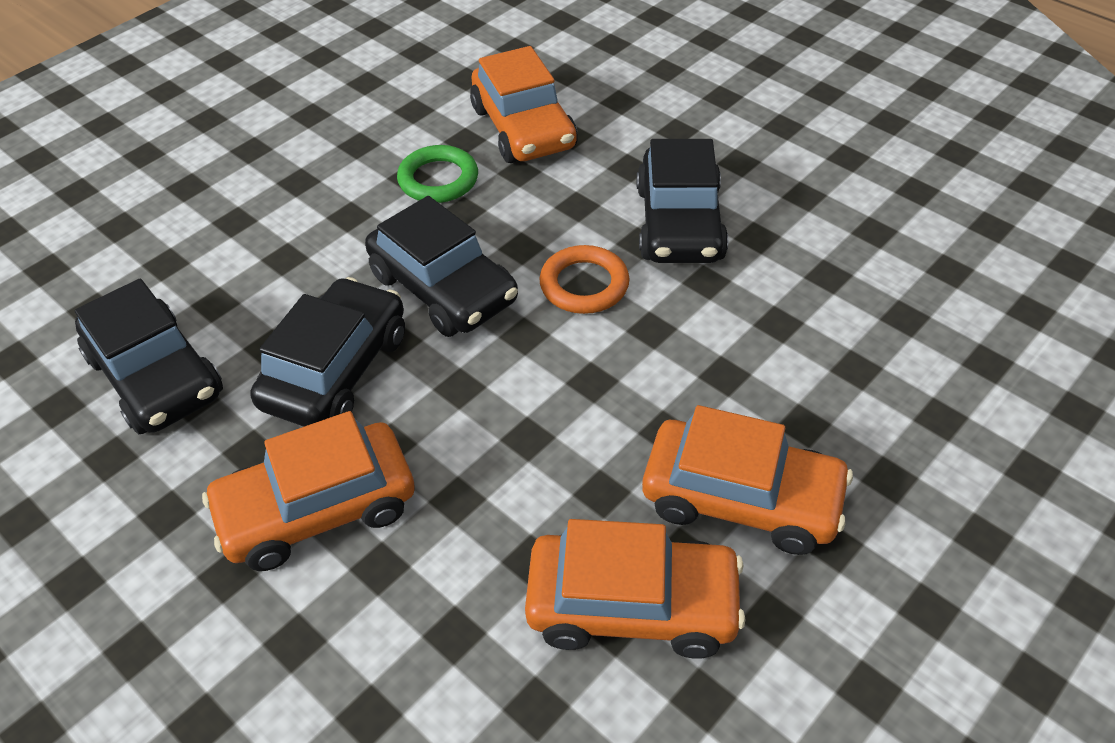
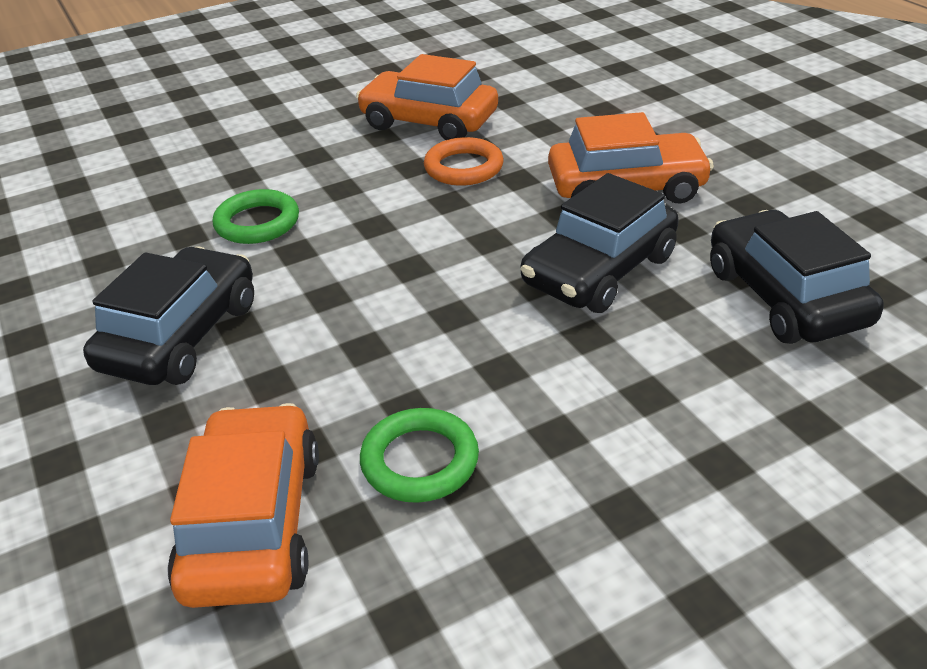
camera: 160 degrees left, 10 degrees down
black car [365,196,518,337] -> none
orange ring [539,245,629,314] -> orange ring moved to [424,137,504,185]
orange car [642,405,853,555] -> none
none -> green ring [213,189,299,244]

